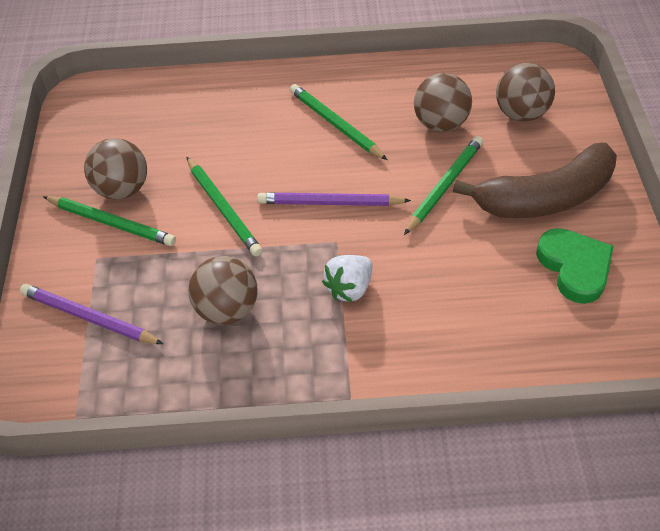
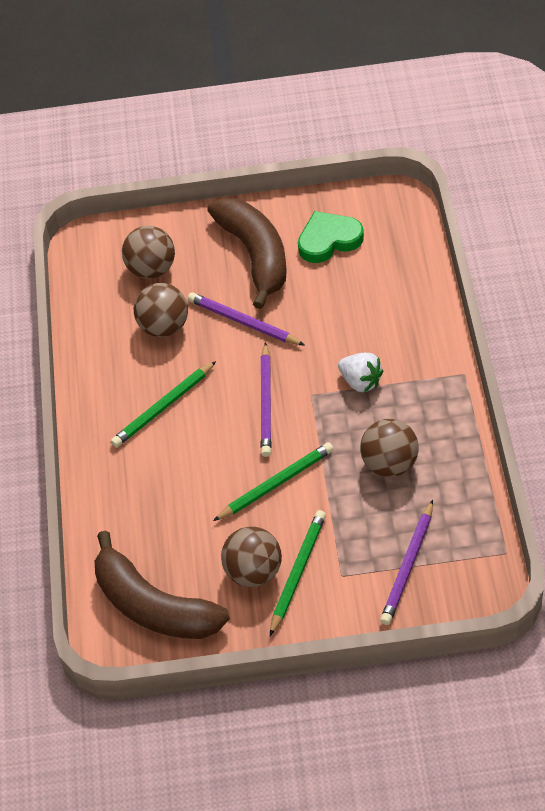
camera: 90 degrees left, 0 degrees up
green pencil [404,136,483,235] -> purple pencil [188,292,304,345]
none -> brown banana [95,531,230,639]

